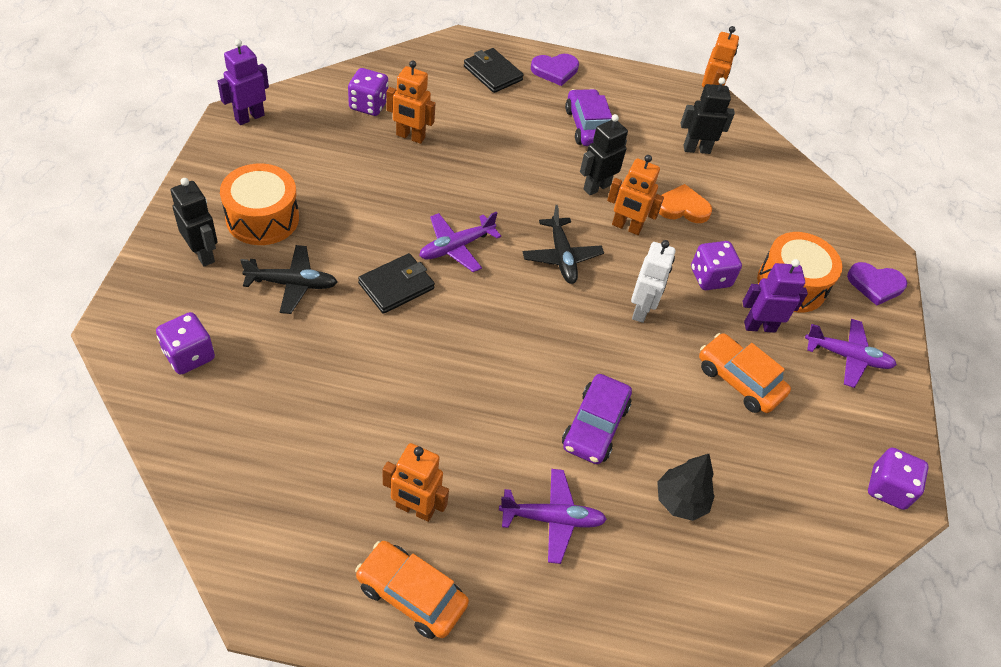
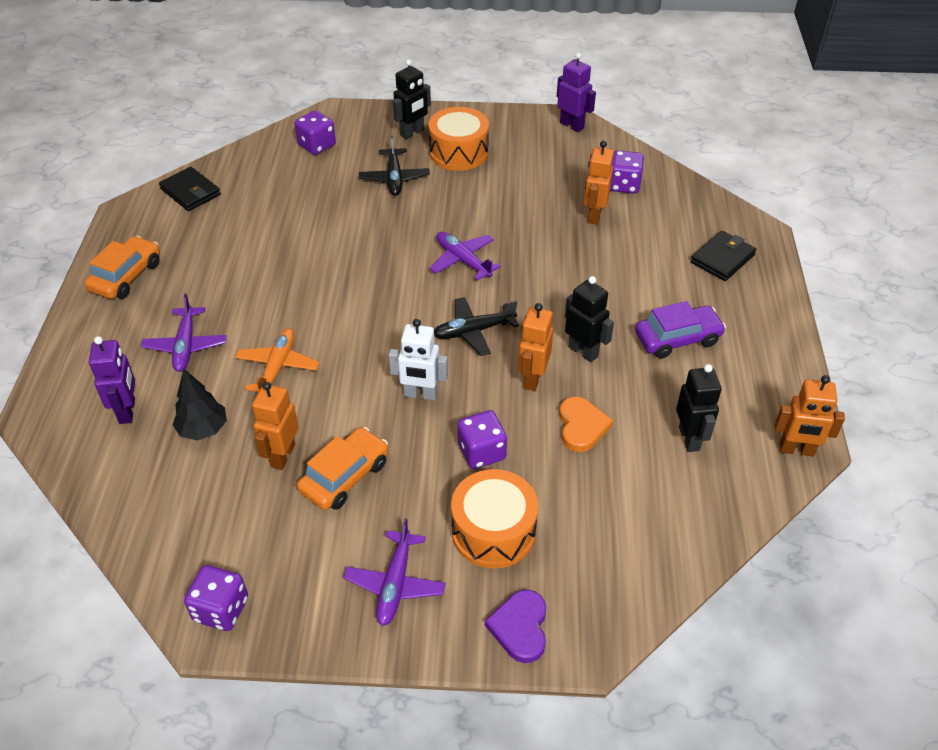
camera: 90 degrees right, 5 degrees down
black wallet [358,253,435,314] -> black wallet moved to [159,167,221,211]
orange robot [383,443,449,522] -> orange robot moved to [252,382,299,470]
purple heart [531,54,579,86] -> none
purple car [562,374,632,464] -> orange plane [235,328,320,392]
purple robot [743,259,808,333] -> purple robot moved to [89,336,135,424]

